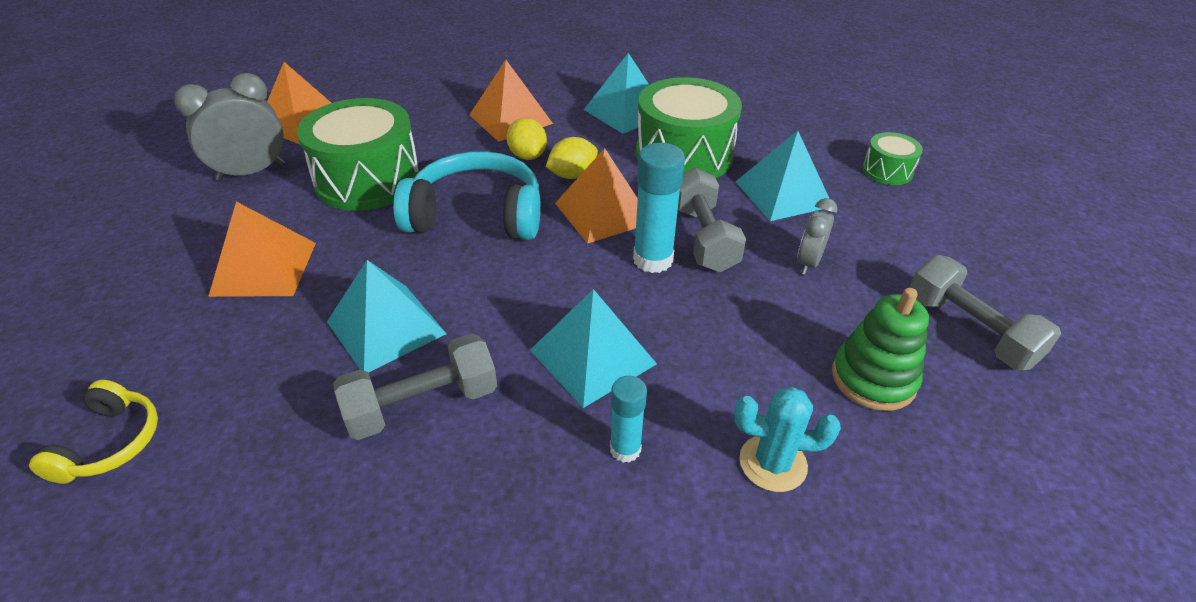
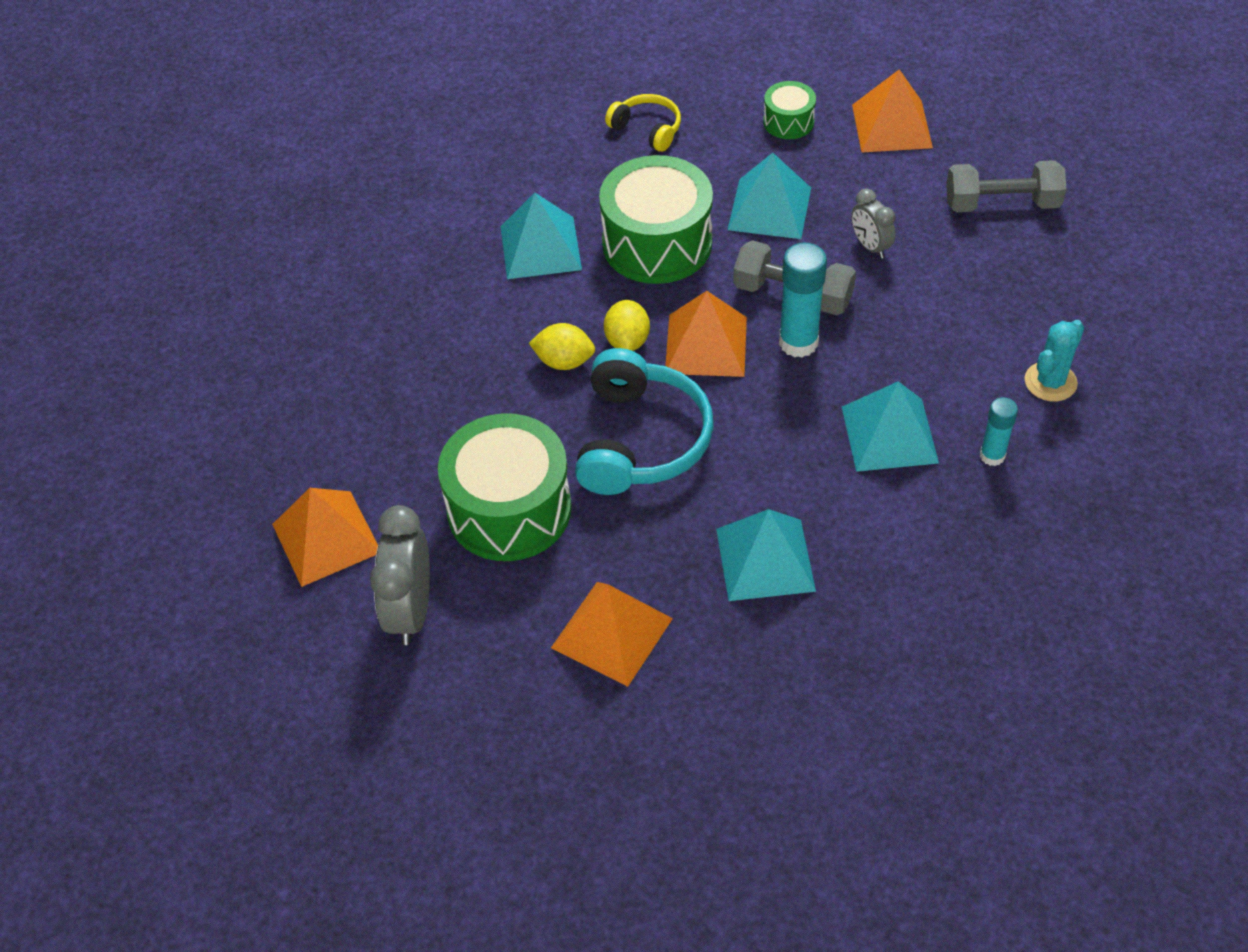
camera: 55 degrees left, 10 degrees up
yellow headphones [29,380,158,484] -> yellow headphones moved to [605,94,681,152]
grey dumbbell [333,333,497,440] -> none
turquoise headphones [393,151,541,240] -> turquoise headphones turned 150 degrees clockwise [575,348,714,495]
orange pyramid [469,60,553,142] -> orange pyramid moved to [852,69,933,153]
green stacking toy [832,288,929,411] -> none

